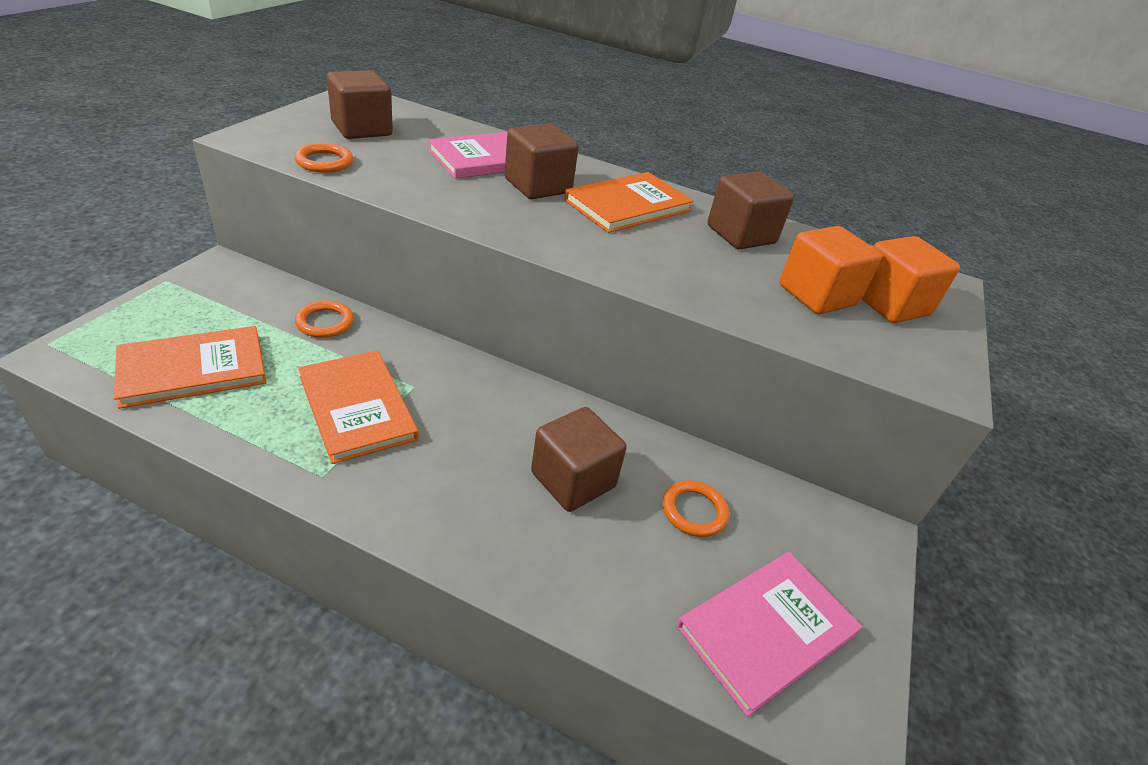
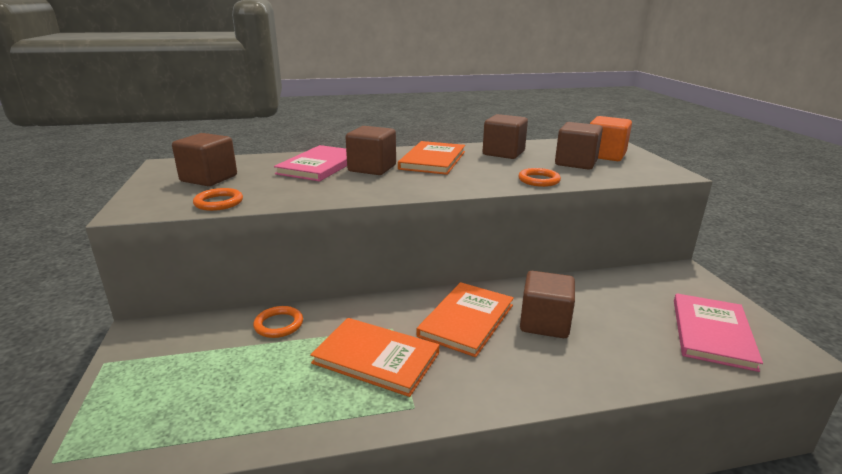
camera: 30 degrees left, 15 degrees down
orange book [114,326,266,409] -> orange book moved to [417,282,514,357]
orange ring [663,480,729,537] -> orange ring moved to [518,168,561,187]
orange cube [779,226,882,314] -> brown cube [555,122,603,170]

